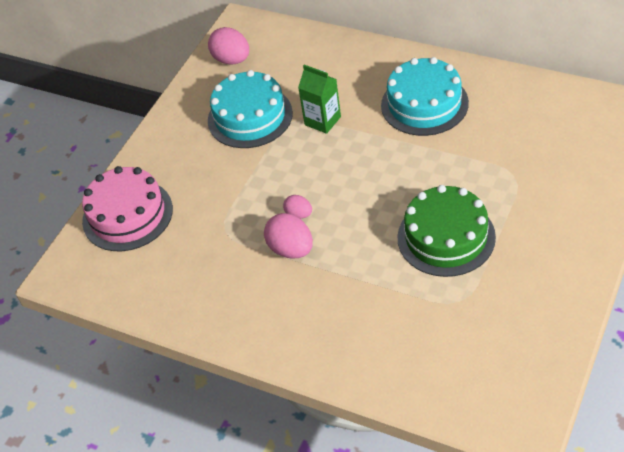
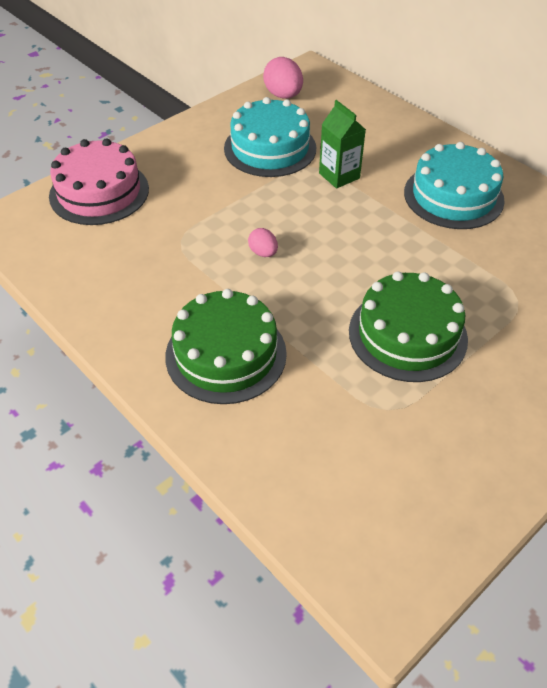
camera: 15 degrees right, 0 degrees up
pink egg [264,213,313,259] -> none
none -> green cake [165,289,287,404]

